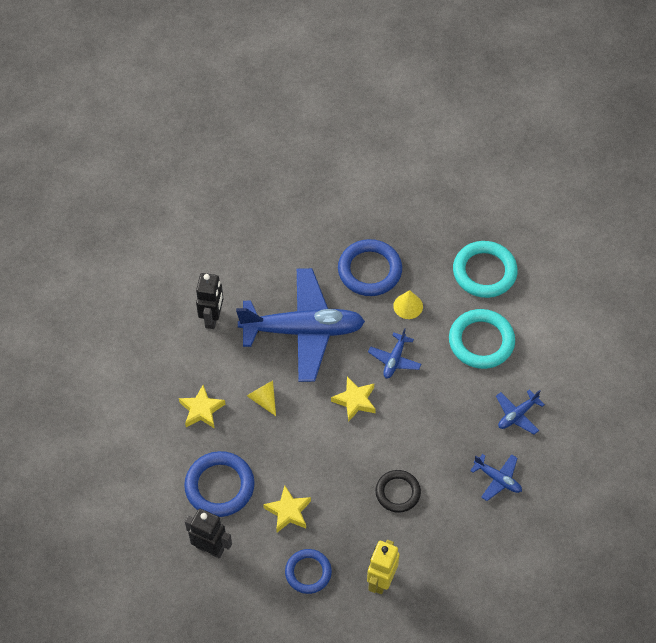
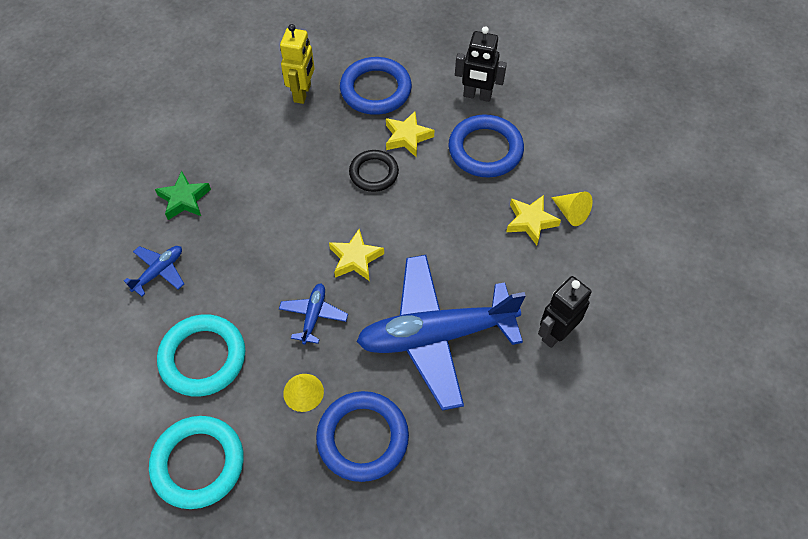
camera: 170 degrees right, 0 degrees up
black robot [196,273,223,329] -> black robot turned 45 degrees clockwise [538,276,591,348]
yellow cone [247,381,276,416] -> yellow cone moved to [551,192,592,226]
blue ring [285,549,332,594] -> blue ring [340,57,412,115], size x1.54
black ring [375,470,421,513] -> black ring moved to [349,150,399,192]
blue plane [470,454,522,501] -> green star [155,171,211,220]

